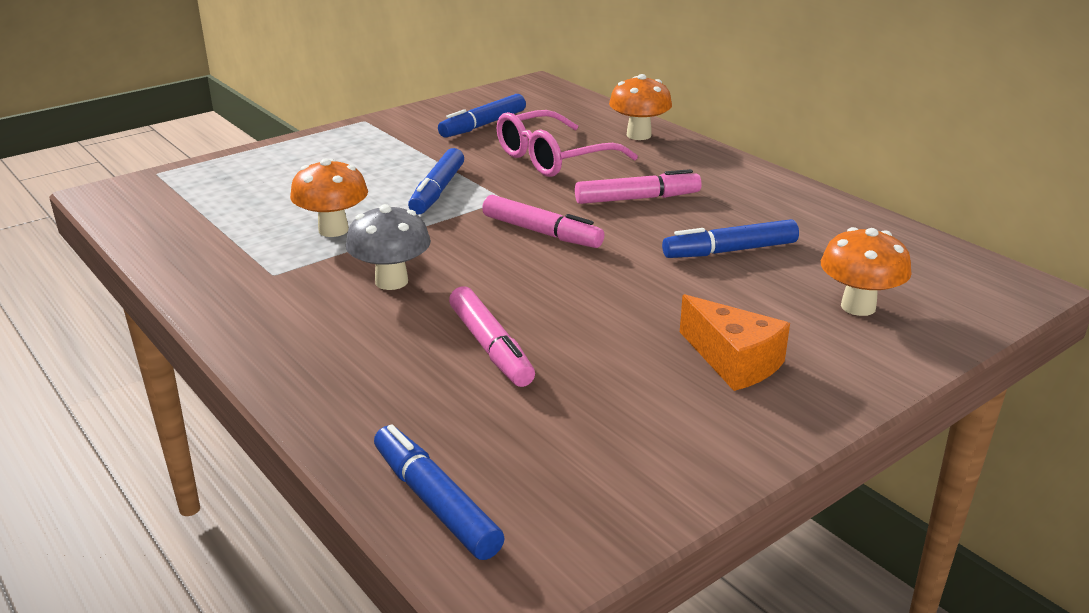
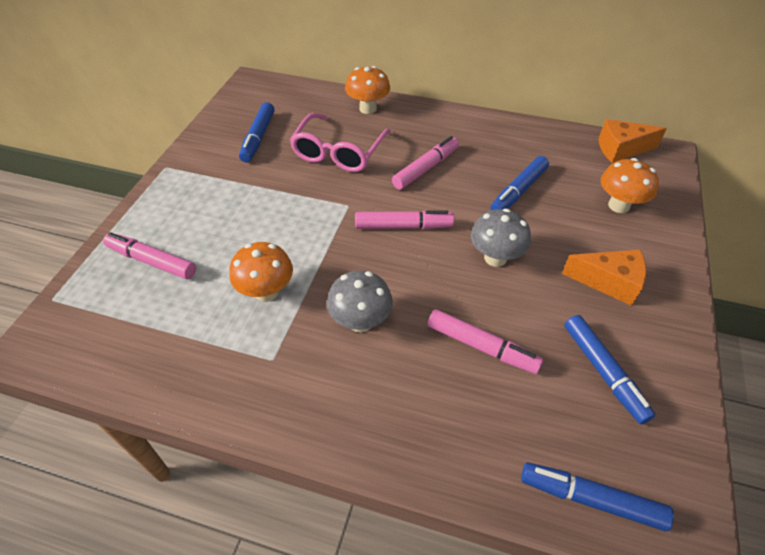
camera: 35 degrees left, 20 degrees up
blue marker [408,148,464,215] -> blue marker moved to [564,315,656,424]
none -> pink marker [103,232,196,279]
none -> grey mushroom [471,208,531,267]
none -> orange cheese [598,119,667,163]

